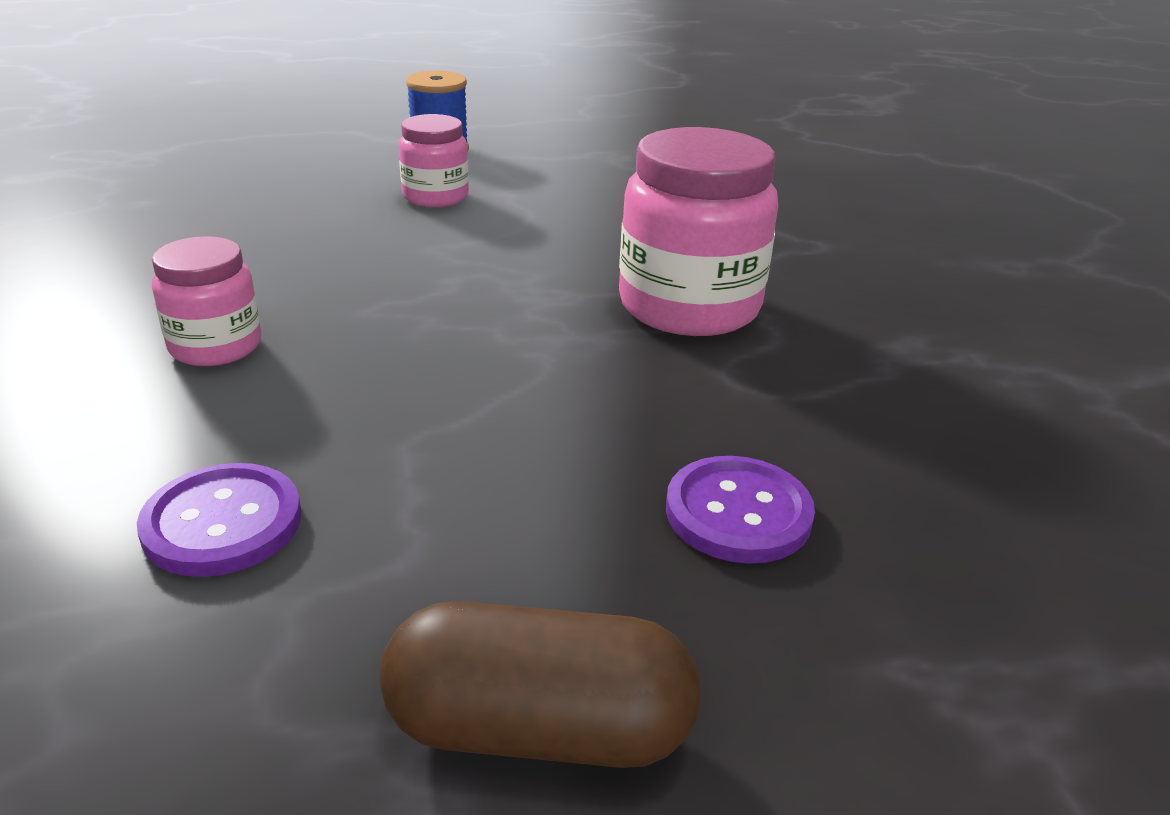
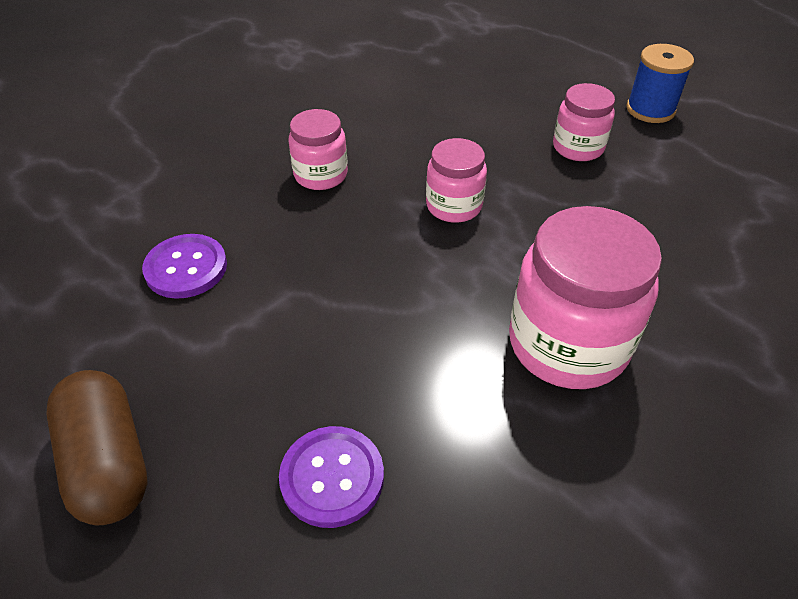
camera: 60 degrees right, 15 degrees up
none -> pink jar [426,138,487,223]

